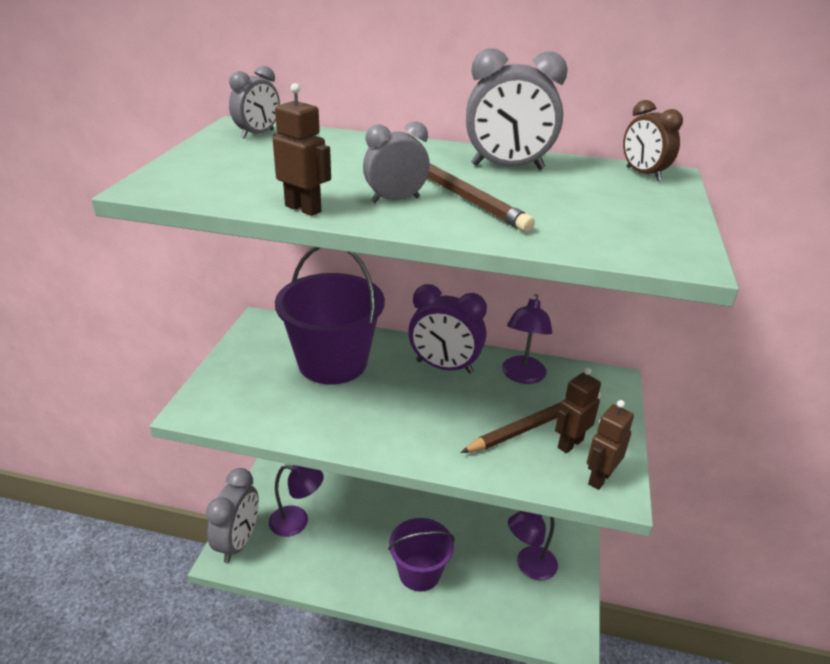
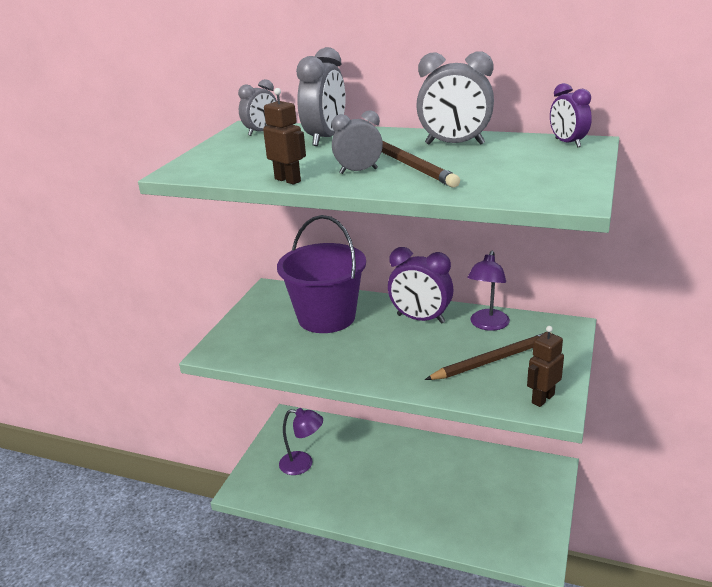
camera: 10 degrees right, 5 degrees down
grey clock [206,468,259,563] -> grey clock moved to [296,47,346,146]
purple bucket [388,518,455,591] -> none
purple lamp [508,511,558,580] -> none
brown robot [555,367,601,453] -> none
brown clock [623,100,683,181] -> purple clock [550,83,592,148]

